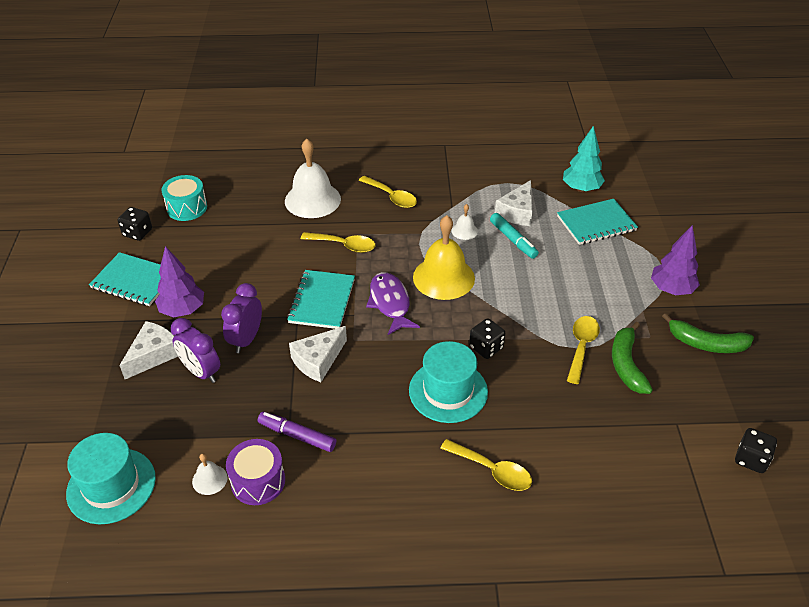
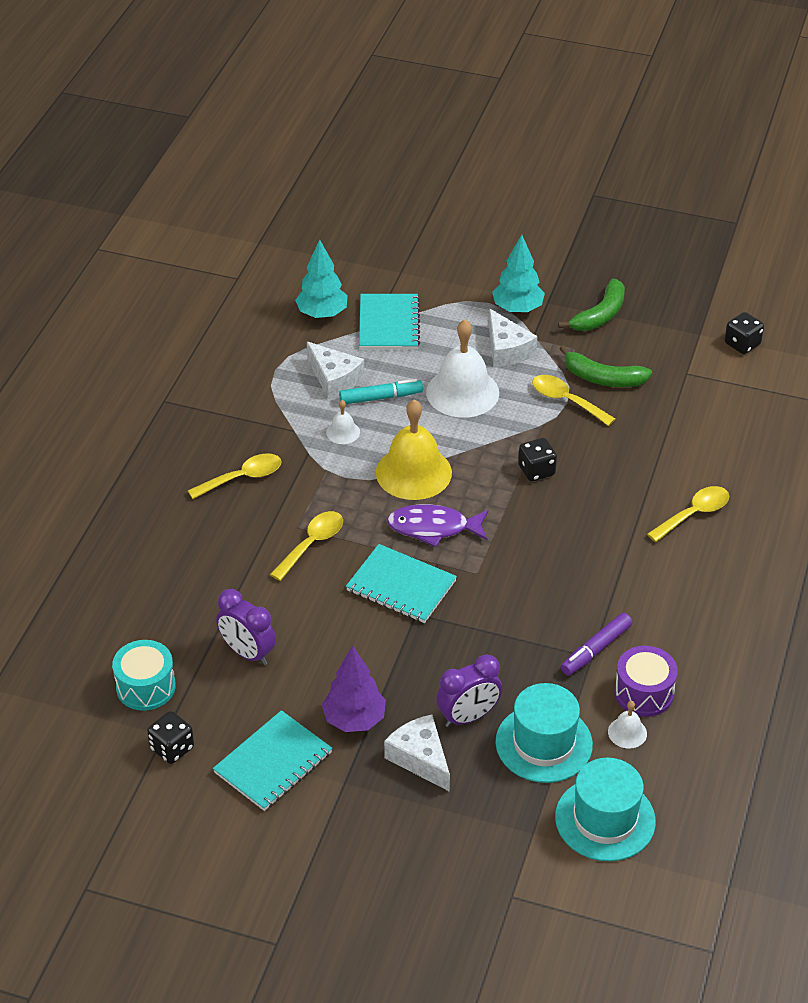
camera: 70 degrees left, 0 degrees up
purple clock [221,283,262,353] -> purple clock moved to [216,589,276,665]
white bell [285,139,341,218] -> white bell moved to [426,320,499,418]
white cheese [289,326,347,382] -> white cheese moved to [489,309,537,367]
turquoise hat [409,341,488,423] -> turquoise hat moved to [495,683,593,783]
purple tree [651,225,700,295] -> turquoise tree [492,235,545,313]

